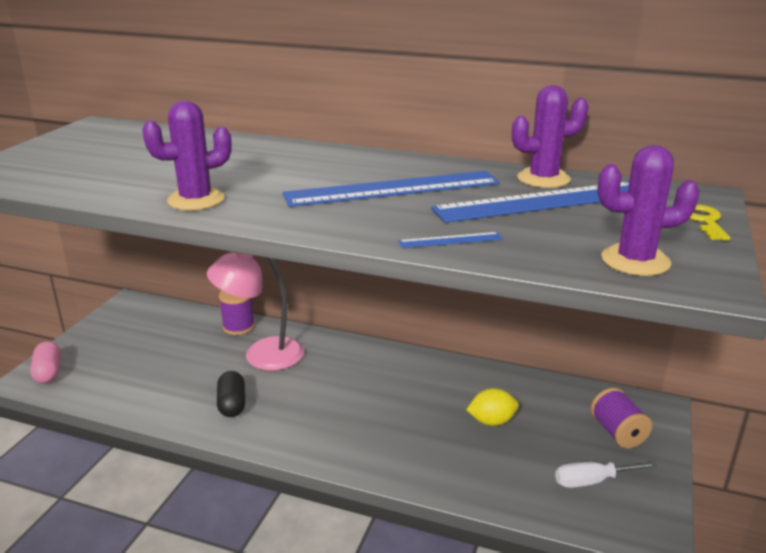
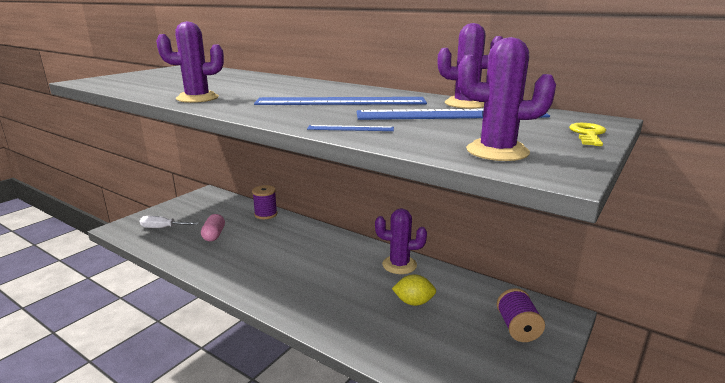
camera: 15 degrees right, 5 degrees down
pink capsule [30,341,61,383] -> pink capsule moved to [201,214,225,241]
pink lamp [207,252,304,370] -> none
black capsule [217,371,245,417] -> none
white screwdriver [555,461,658,488] -> white screwdriver moved to [140,216,199,228]
none -> purple cactus [375,208,427,274]

